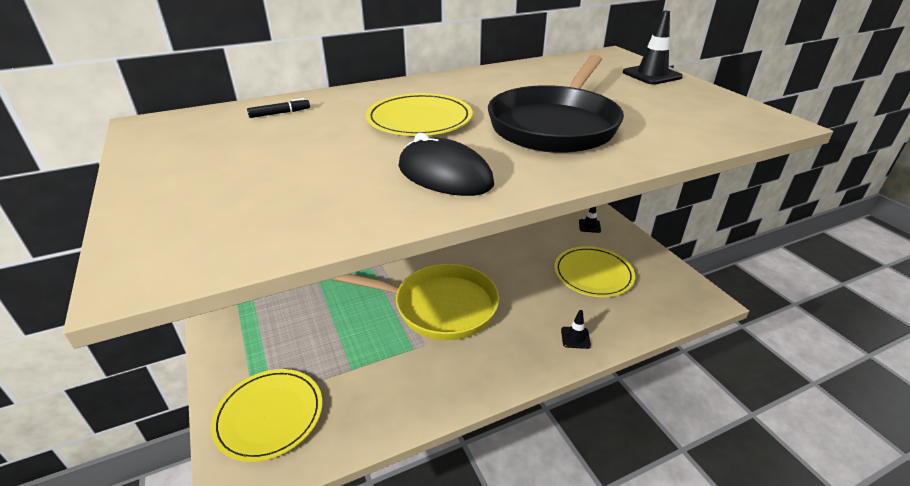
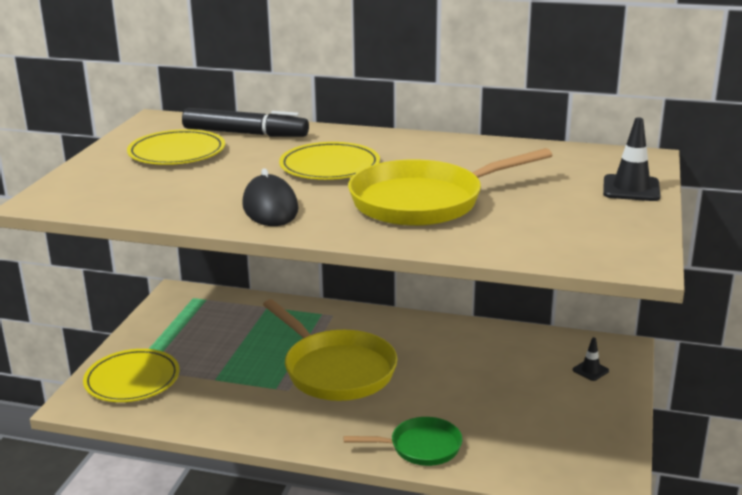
camera: 40 degrees right, 10 degrees down
black marker [247,98,310,118] -> black marker [182,108,309,137], size x2.43
black pan [488,55,624,153] -> yellow pan [348,148,552,226]
yellow plate [554,246,635,297] -> yellow plate moved to [127,129,225,165]
black traffic cone [561,310,591,349] -> green pan [344,417,463,466]

